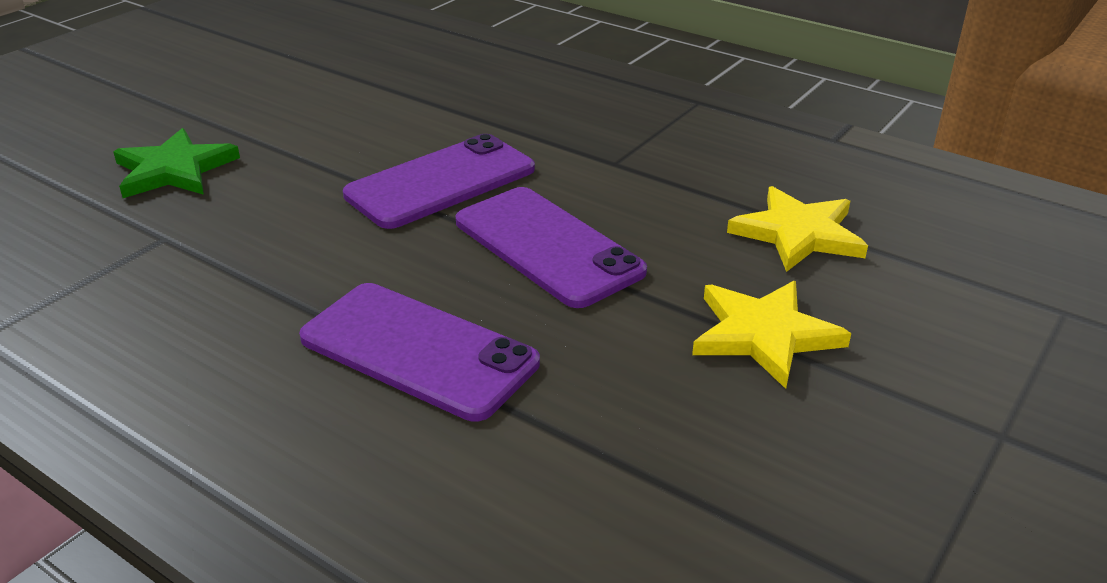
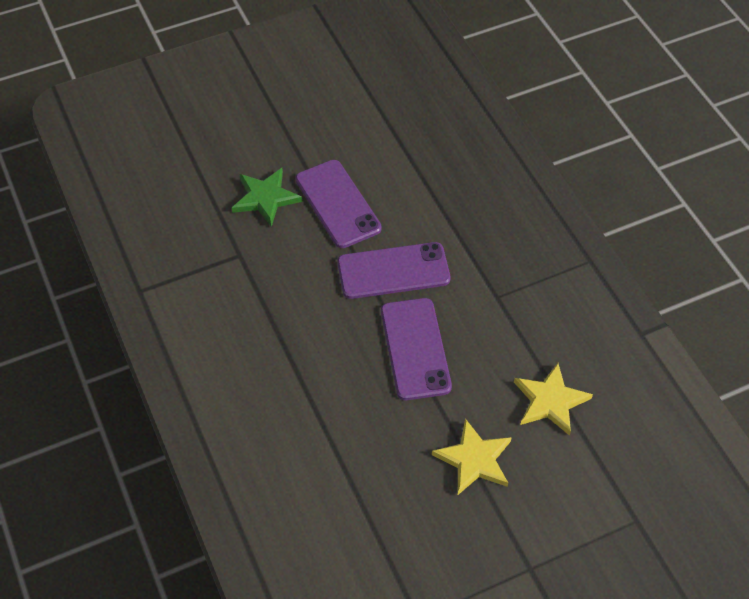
camera: 30 degrees right, 20 degrees up
purple phone [299,283,540,422] -> purple phone moved to [295,160,382,248]

